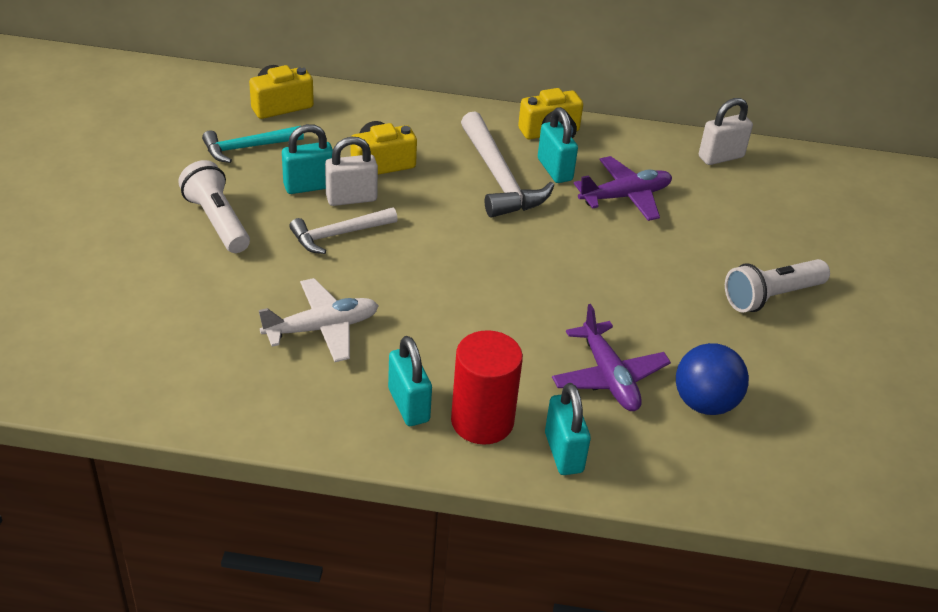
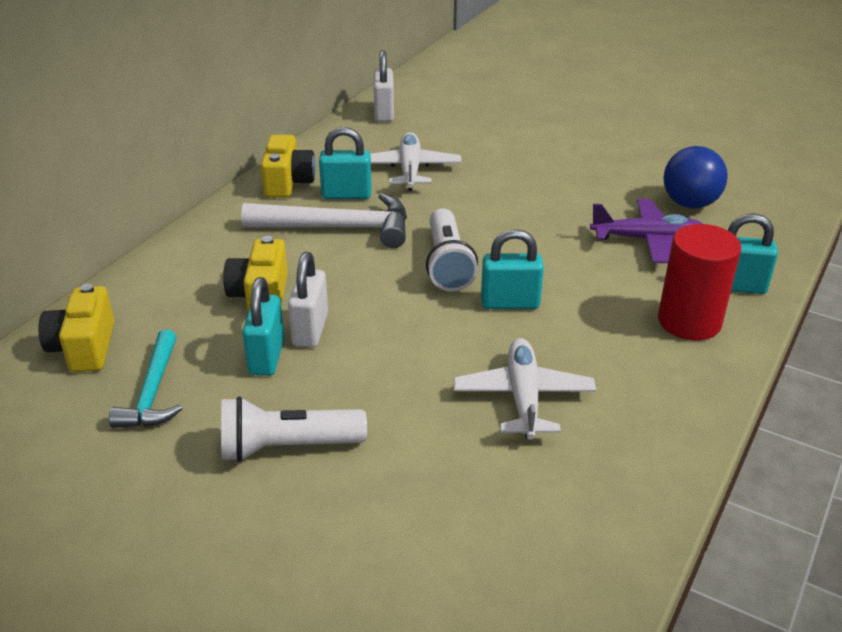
camera: 65 degrees left, 5 degrees down
white hammer [289,207,398,254] -> none
turquoise padlock [388,336,432,426] -> turquoise padlock moved to [481,229,544,309]
purple plane [574,156,672,221] -> white plane [370,132,461,191]
white flashlight [725,259,830,313] -> white flashlight moved to [426,208,478,292]

